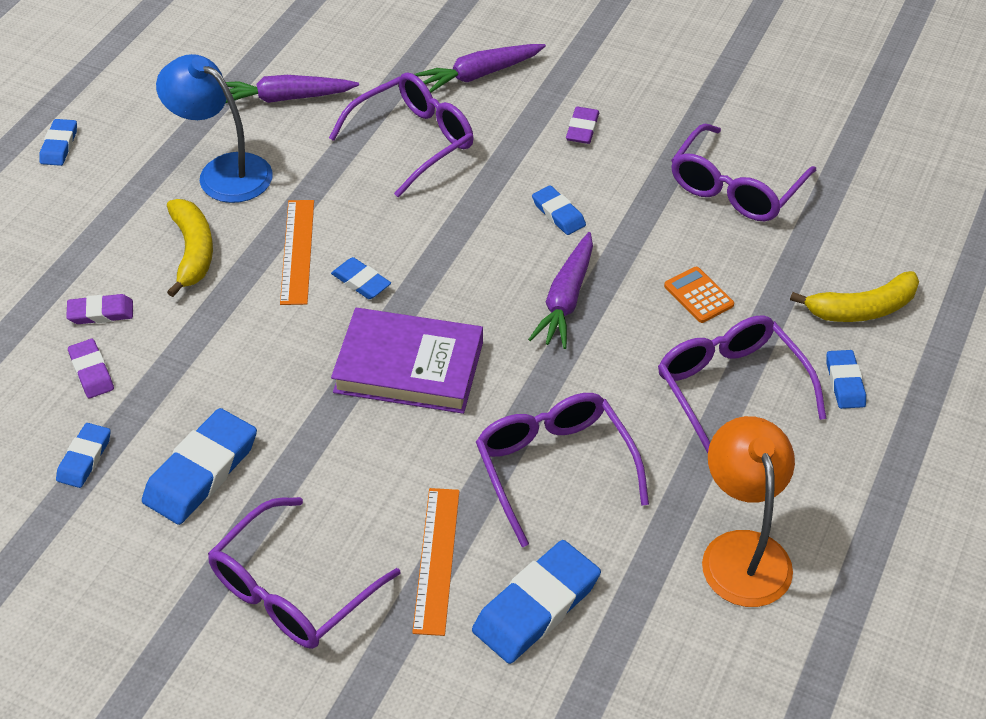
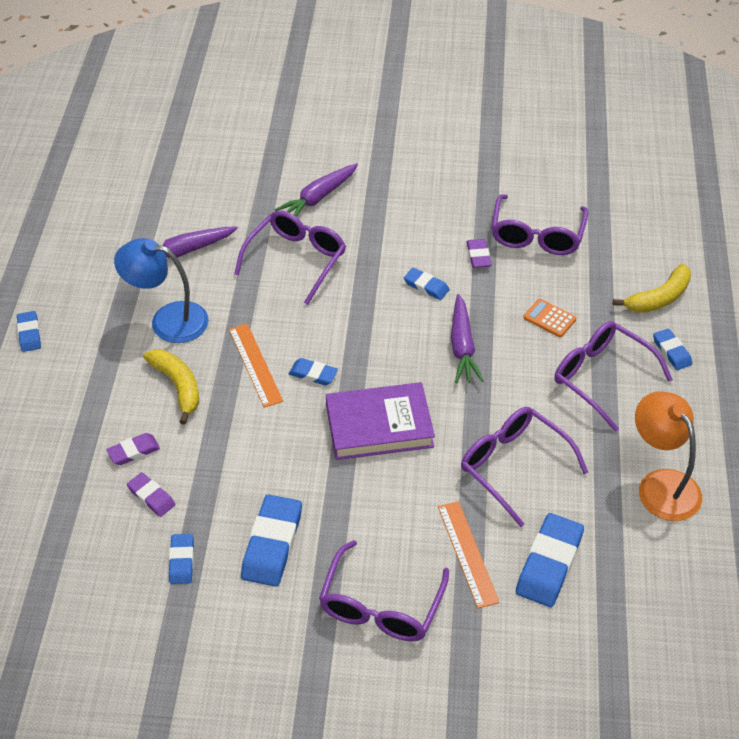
camera: 20 degrees left, 0 degrees up
purple eraser [566,107,599,144] -> purple eraser moved to [466,239,491,268]

